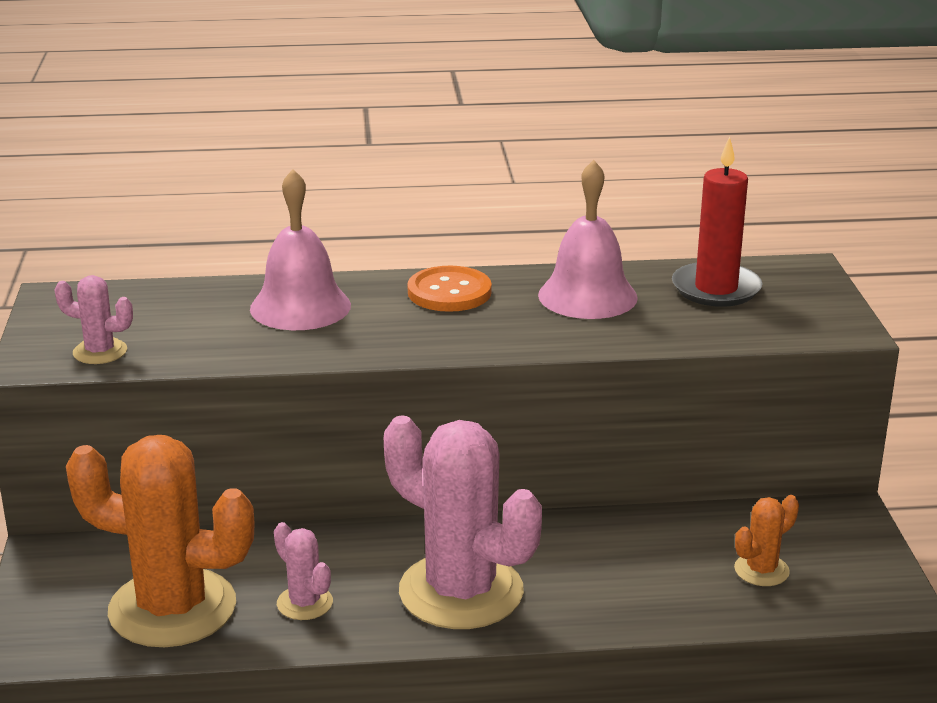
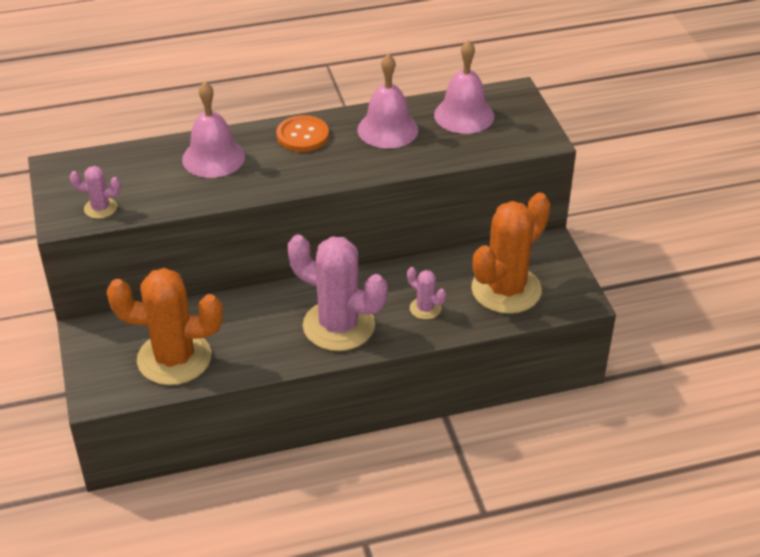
camera: 10 degrees left, 15 degrees up
pink cactus [274,522,333,620] -> pink cactus moved to [407,267,446,320]
red candle [672,136,763,307] -> pink bell [434,40,494,134]
orange cactus [734,495,799,586] -> orange cactus [471,193,551,314], size x2.24

